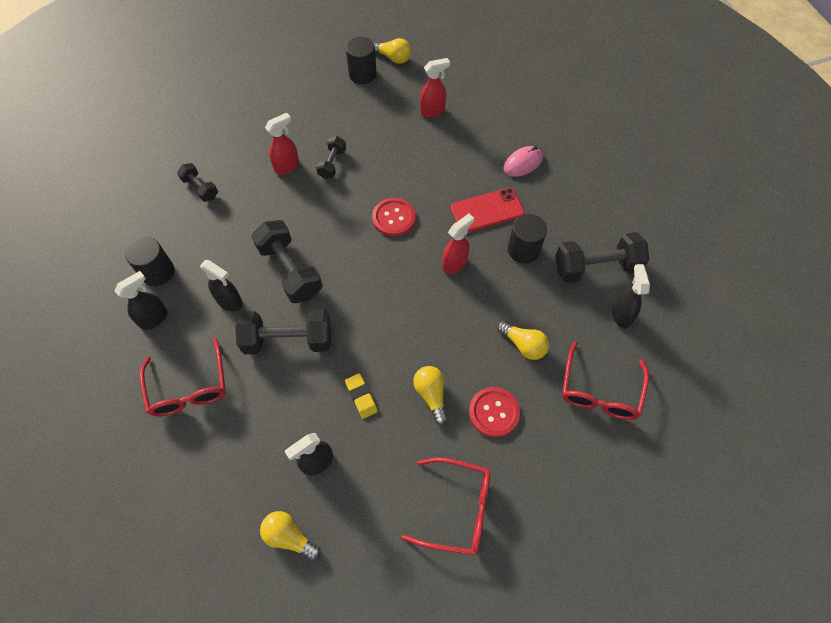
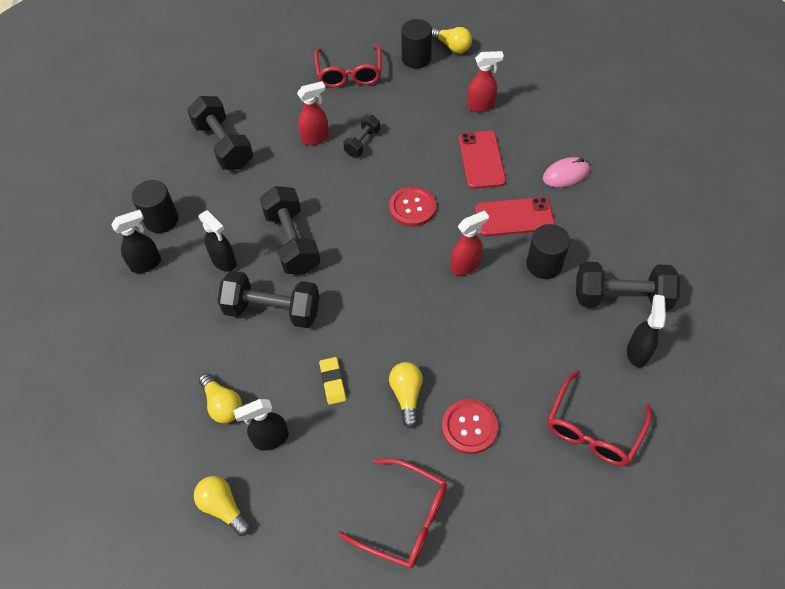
camera: 15 degrees right, 5 degrees down
red glasses [139,338,226,416] -> red glasses moved to [314,44,382,88]
black dumbbell [177,163,218,202] -> black dumbbell [187,96,253,170], size x1.81
yellow light bulb [497,321,549,360] -> yellow light bulb moved to [199,373,242,423]
none -> red phone [459,131,506,189]

